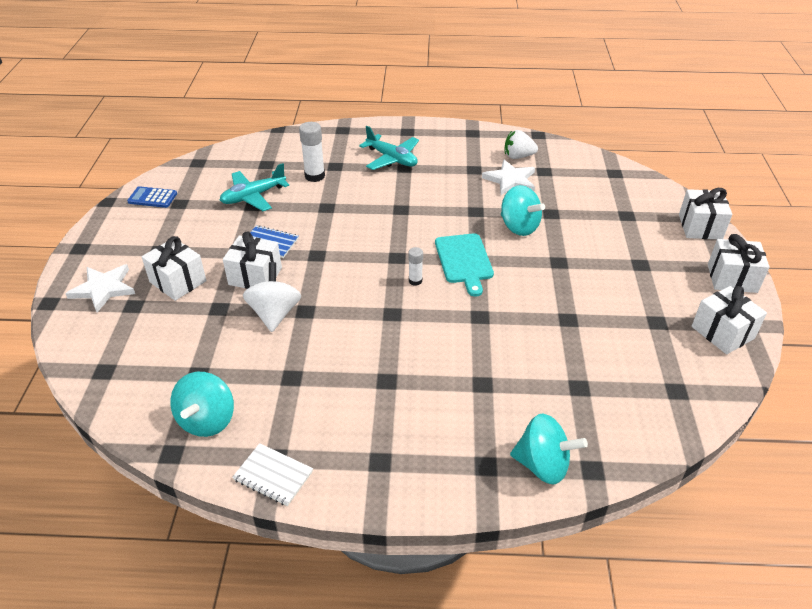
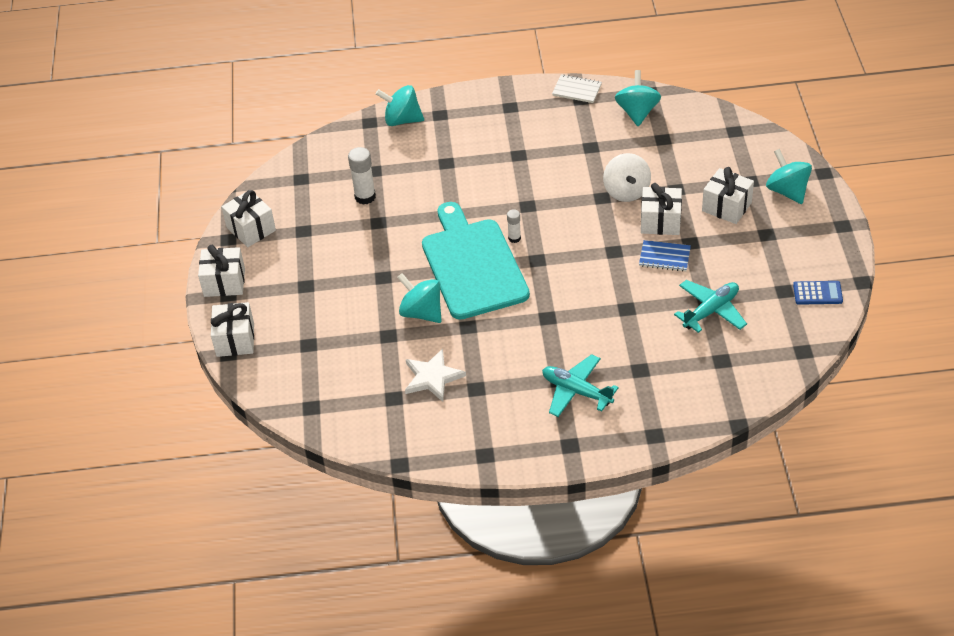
camera: 175 degrees right, 5 degrees up
white star [65,264,135,312] -> turquoise spinning top [766,149,812,204]
white glue stick [299,122,325,182] -> white glue stick moved to [348,147,376,205]
turquoise cutting board [435,233,494,297] -> turquoise cutting board [422,202,530,320], size x1.79
white strawberry [505,130,538,159] -> none

